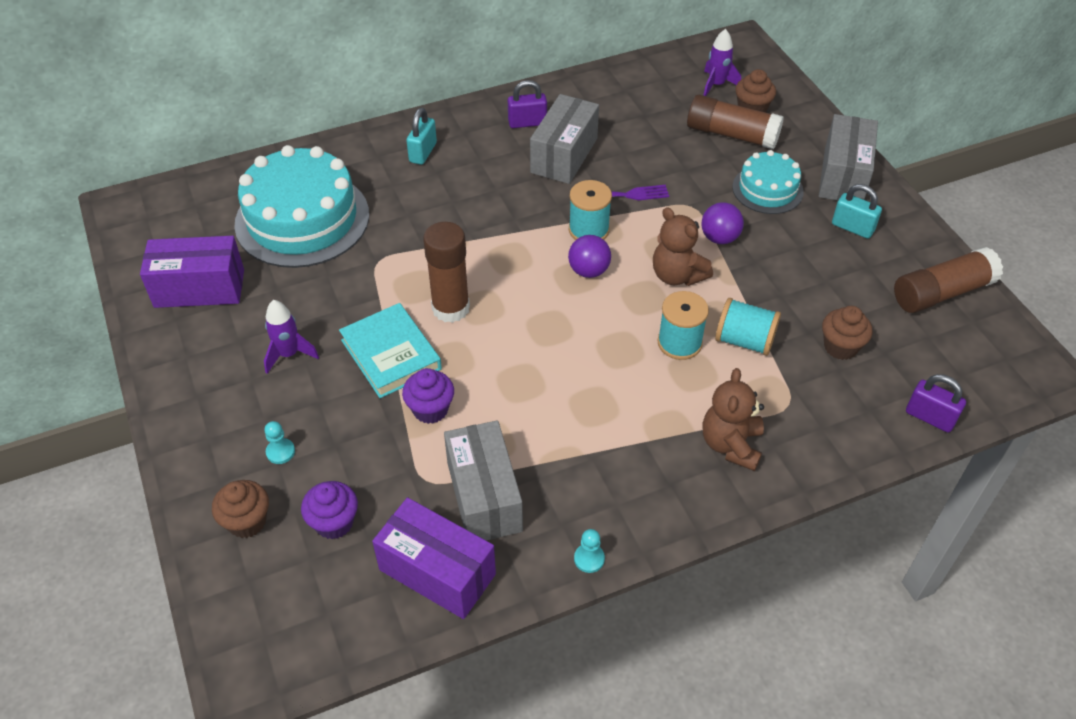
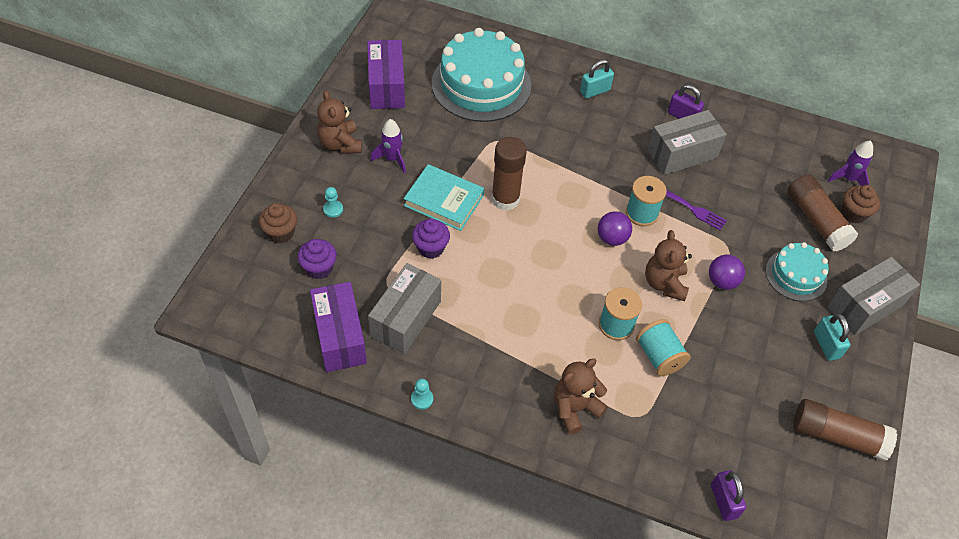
camera: 40 degrees right, 5 degrees up
purple box [140,236,244,308] -> purple box turned 45 degrees clockwise [367,40,405,109]
turquoise book [339,303,442,398] -> turquoise book turned 75 degrees counterclockwise [404,164,484,231]
brown cupcake [822,306,873,360] -> none
none -> brown teddy bear [317,90,362,154]

